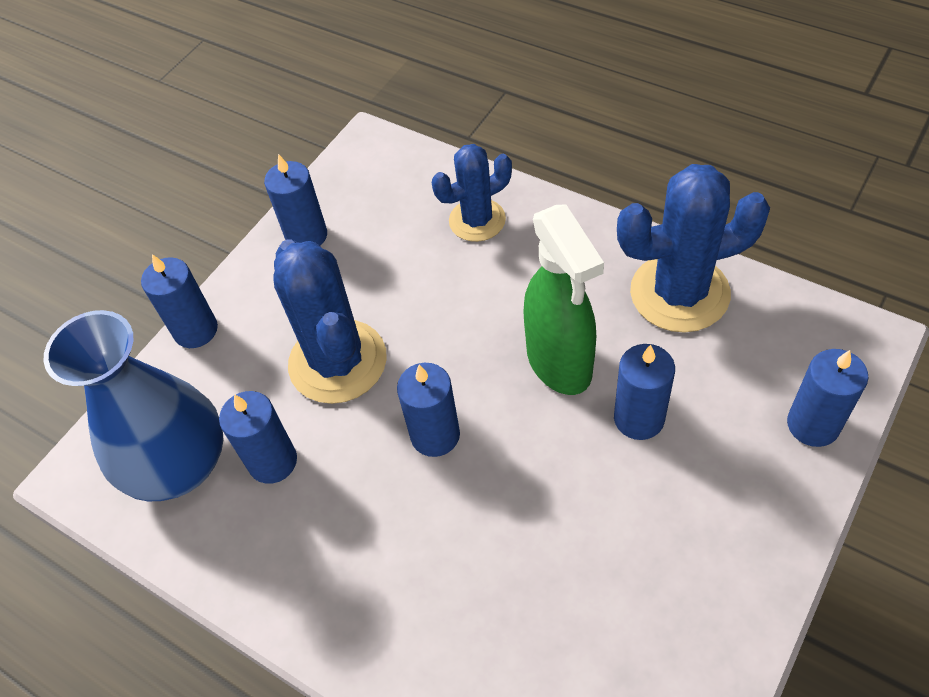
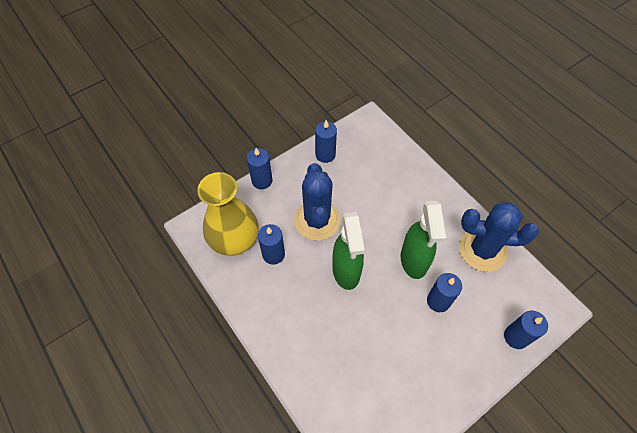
camera: 15 degrees right, 5 degrees up
blue vase [43,310,224,501] -> yellow vase [197,172,258,256]
blue candle [397,363,460,457] -> green spray bottle [332,212,365,290]
blue cactus [432,144,512,242] -> none

